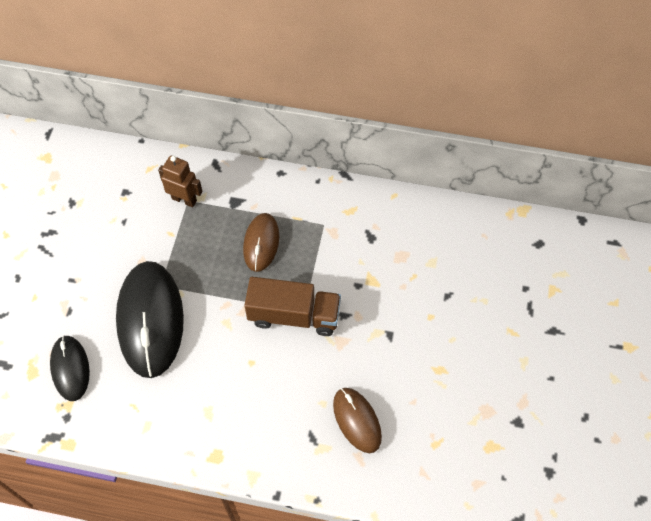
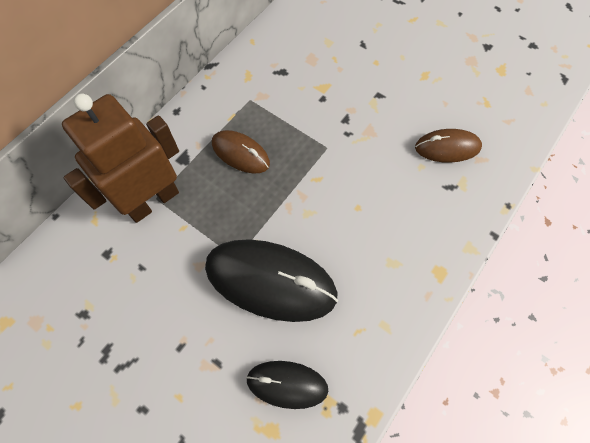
camera: 65 degrees left, 5 degrees up
brown robot [158,156,203,207] -> brown robot [62,94,179,223], size x1.94
brown truck [244,277,341,336] -> none

